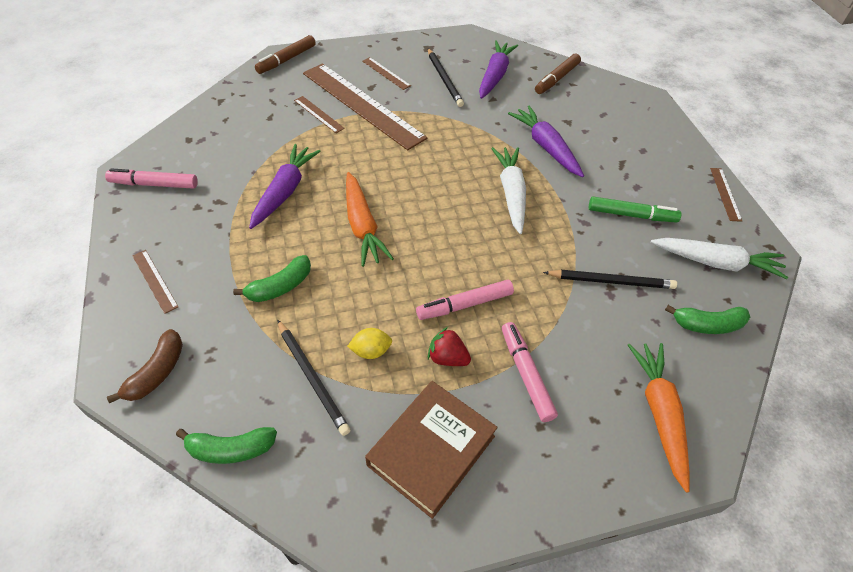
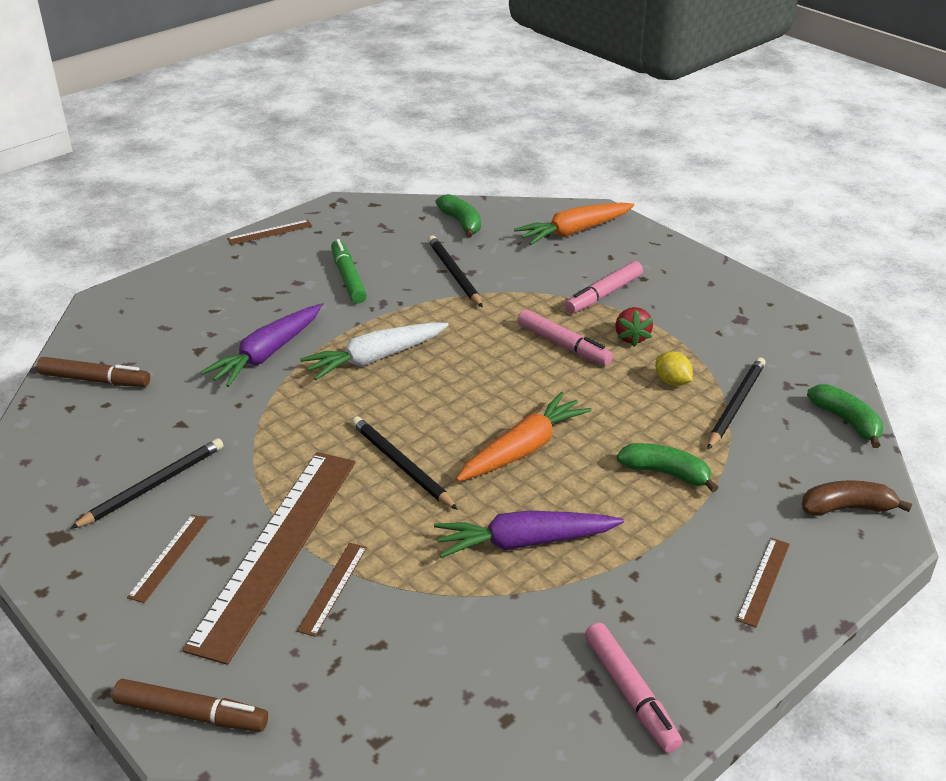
camera: 115 degrees left, 15 degrees down
brown book [365,381,498,519] -> none
purple carrot [479,40,518,99] -> none
white carrot [651,238,788,279] -> none
none -> black pencil [351,416,458,510]

